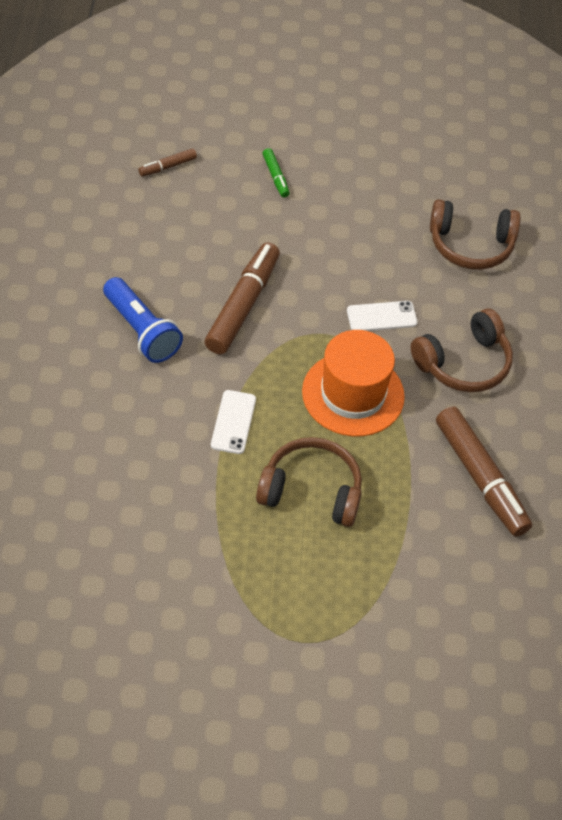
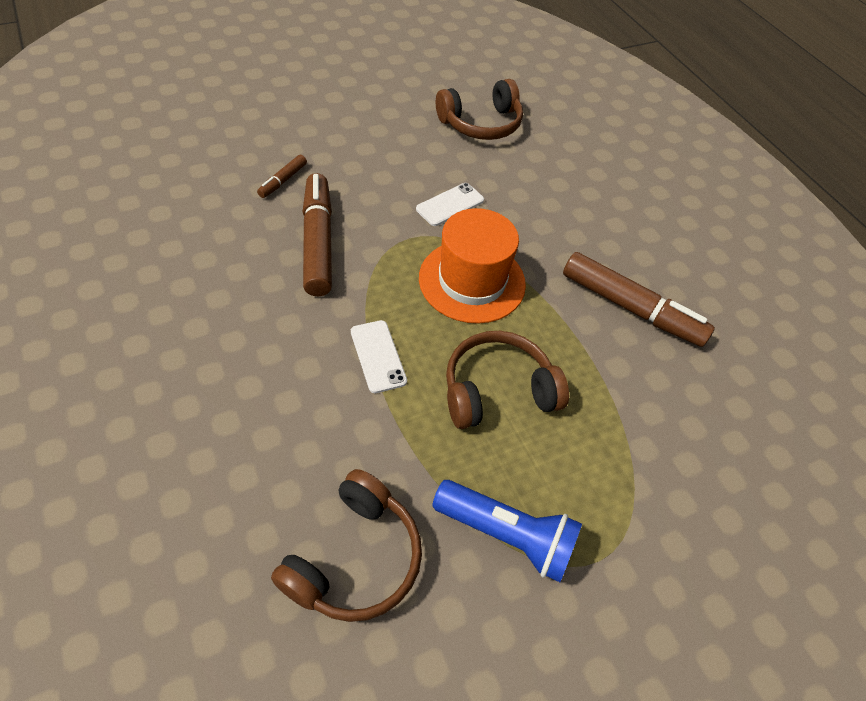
camera: 30 degrees left, 0 degrees up
blue flashlight [103,277,183,363] -> blue flashlight moved to [432,480,582,582]
brown marker [138,148,197,177] -> brown marker moved to [257,155,307,198]
green marker [263,148,290,197] -> none
brown headphones [411,309,513,392] -> brown headphones moved to [271,469,422,622]

